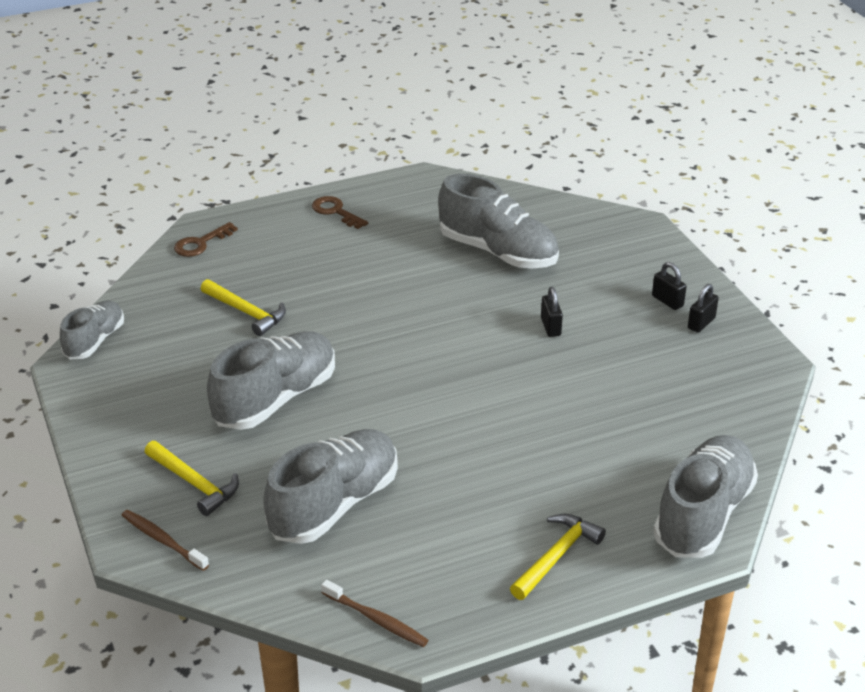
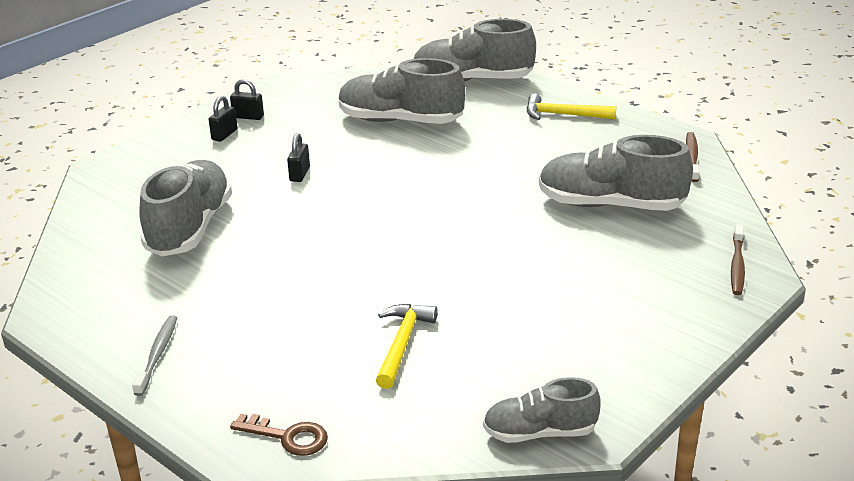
camera: 115 degrees left, 5 degrees down
yellow hammer [145,441,239,516] -> none
grey shoe [207,331,335,430] -> grey shoe moved to [339,58,465,124]
brown key [312,196,368,229] -> grey toothbrush [132,315,177,396]
black padlock [541,287,563,337] -> black padlock turned 45 degrees counterclockwise [287,133,310,182]

